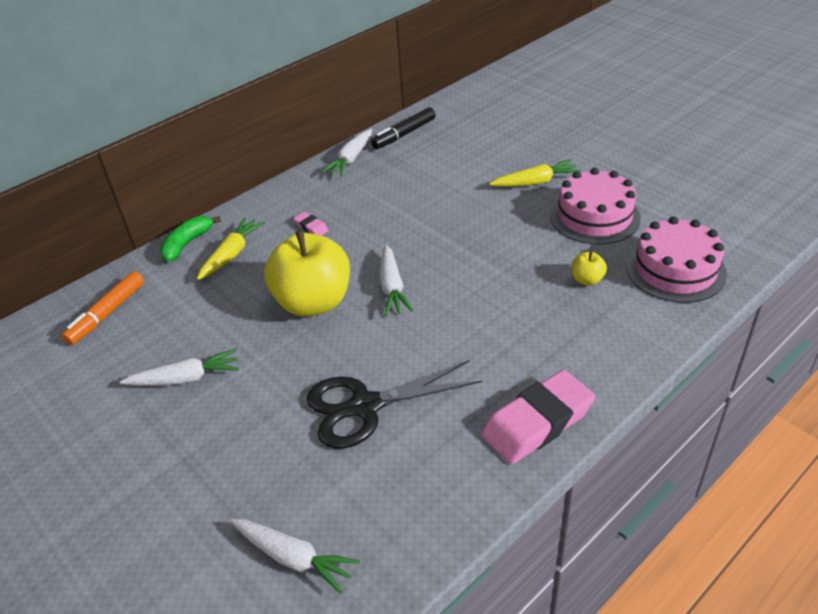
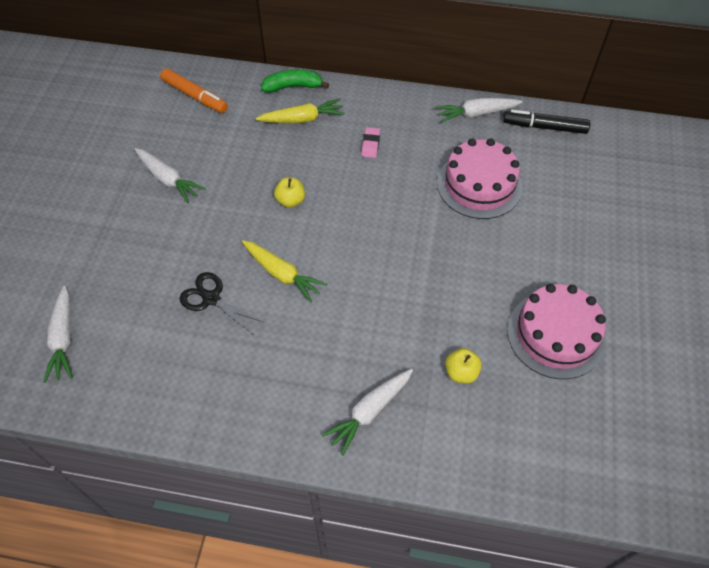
camera: 50 degrees right, 15 degrees up
orange marker [62,271,144,345] -> orange marker turned 135 degrees counterclockwise [160,68,228,113]
yellow apple [264,230,350,316] -> yellow apple [274,178,305,208], size x0.41
black scissors [307,360,482,449] -> black scissors [180,272,265,334], size x0.61
white carrot [379,244,413,316] -> white carrot moved to [322,369,413,456]
pink eraser [481,370,595,465] -> none
yellow carrot [489,159,581,187] -> yellow carrot moved to [242,240,327,303]
pink cake [626,217,727,303] -> pink cake moved to [437,138,522,219]

